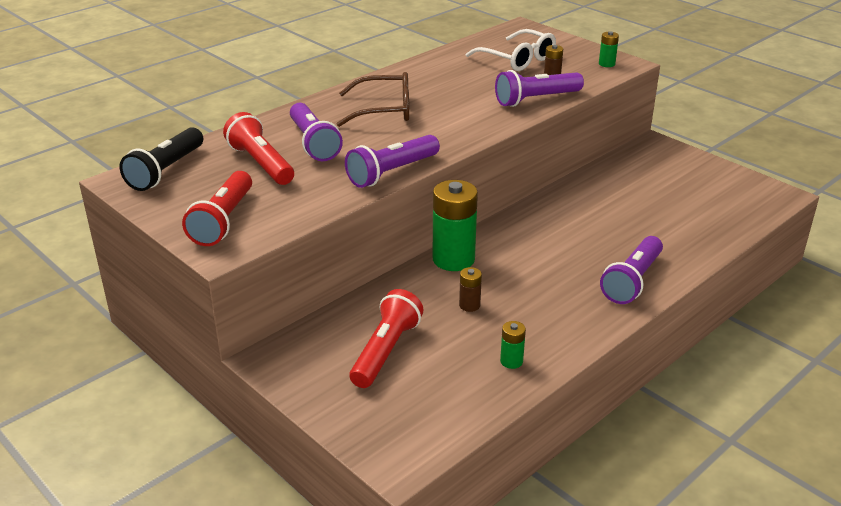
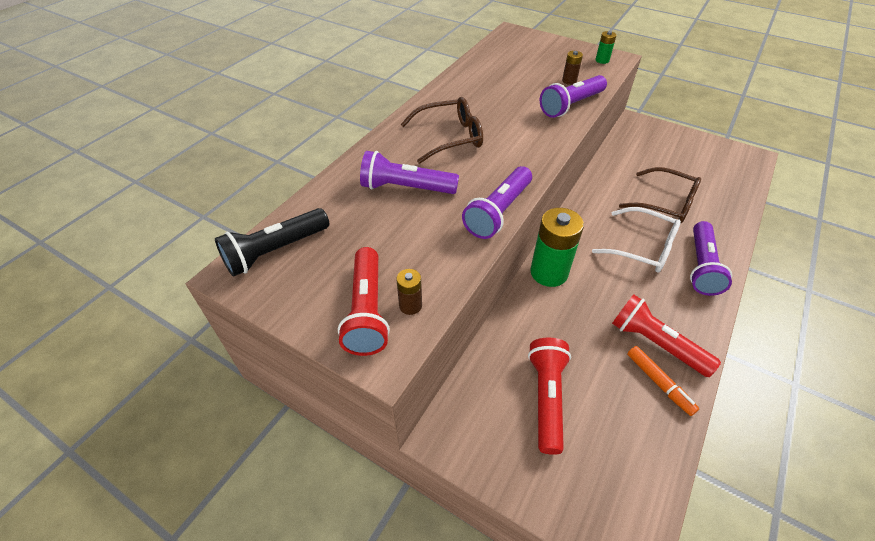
camera: 15 degrees left, 15 degrees up
black flashlight [120,127,203,191] -> black flashlight turned 45 degrees clockwise [215,208,329,277]
red flashlight [223,112,294,185] -> red flashlight moved to [612,294,721,377]
purple flashlight [290,103,343,161] -> purple flashlight turned 135 degrees clockwise [360,151,459,194]
brown battery [459,267,482,312] -> brown battery moved to [396,269,422,315]
white glasses [466,29,556,71] -> white glasses moved to [592,207,681,273]
green battery [500,321,526,369] -> orange marker [627,346,699,416]
none -> brown glasses [619,167,701,224]

